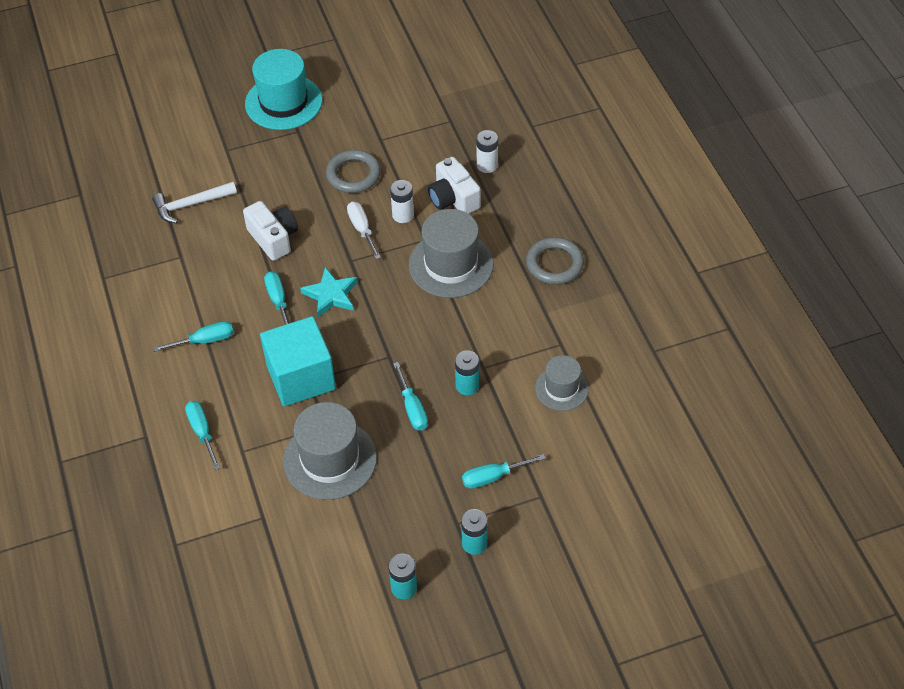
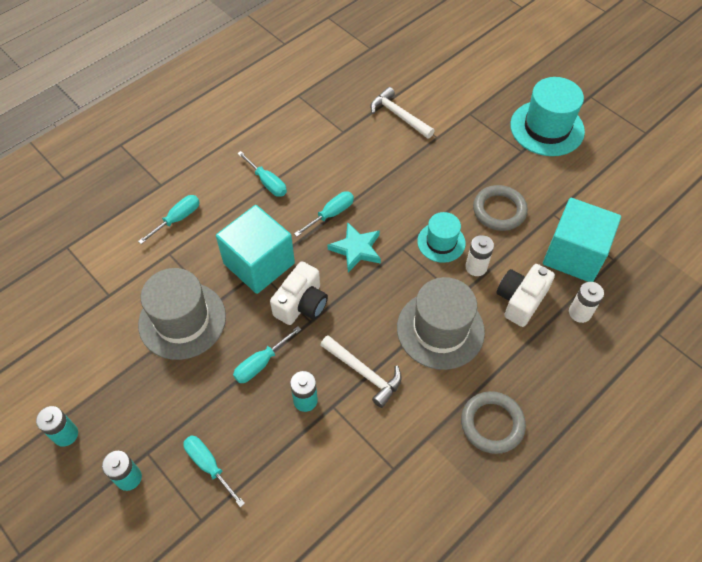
camera: 65 degrees right, 5 degrees up
white camera [243,201,298,261] -> white camera moved to [270,261,328,325]
white screwdriver [347,202,381,259] -> turquoise hat [417,212,466,263]
grey hat [535,355,589,411] -> none
none -> white hammer [321,335,402,408]
none -> turquoise cube [543,198,621,282]

